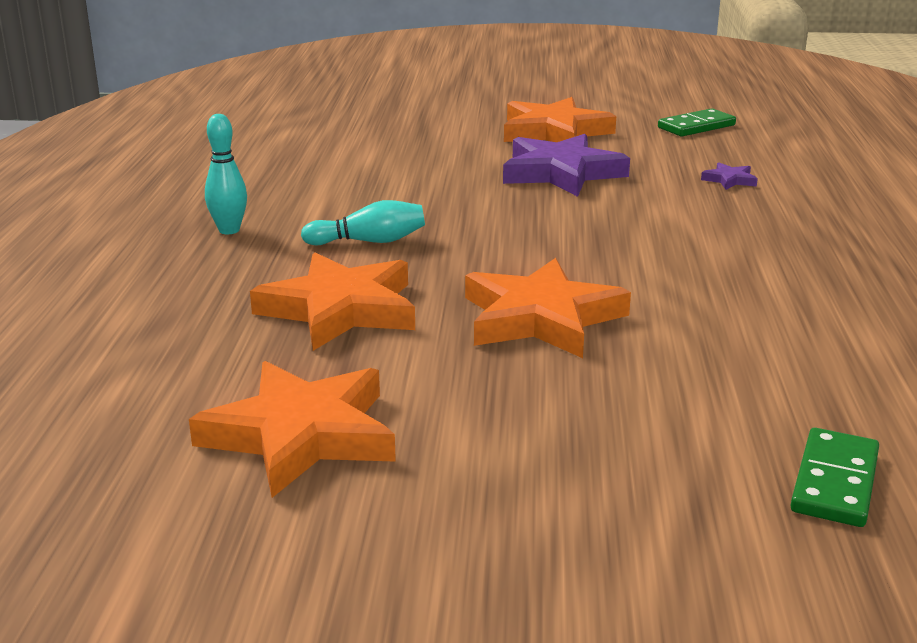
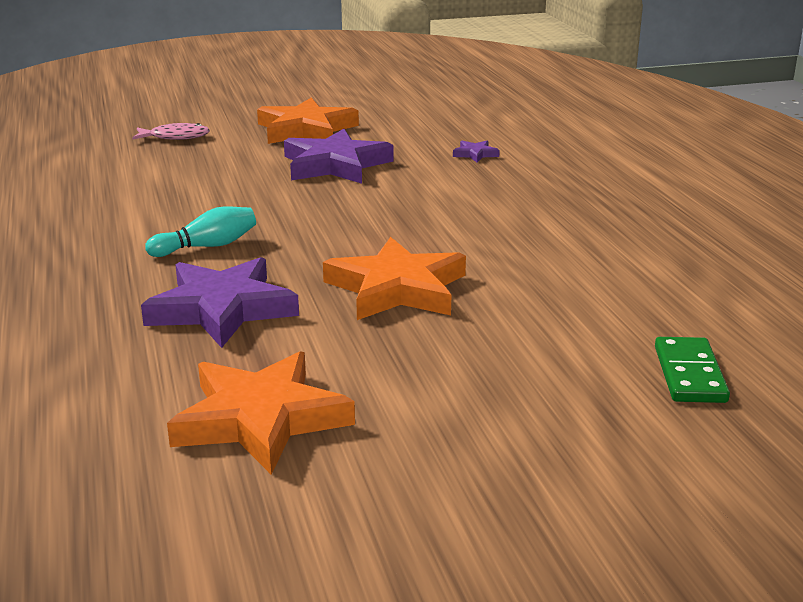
camera: 20 degrees left, 0 degrees up
turquoise bowling pin [205,114,247,234] -> none
orange star [250,253,415,351] -> purple star [141,257,299,348]
green domino [658,108,736,137] -> none
none -> pink fish [132,123,210,140]

